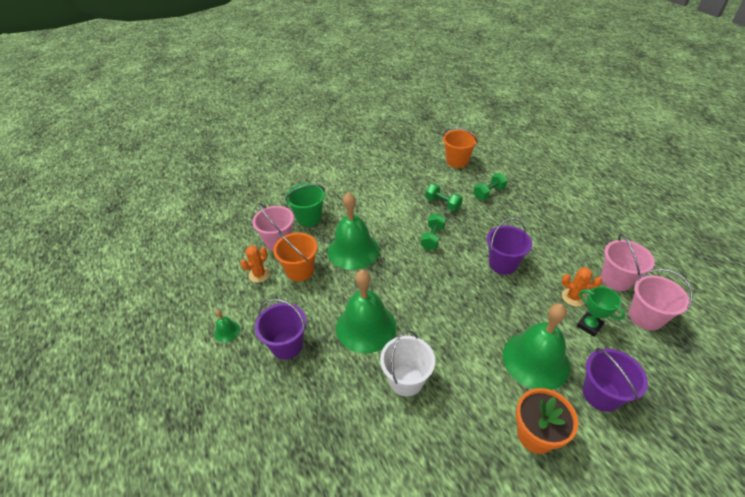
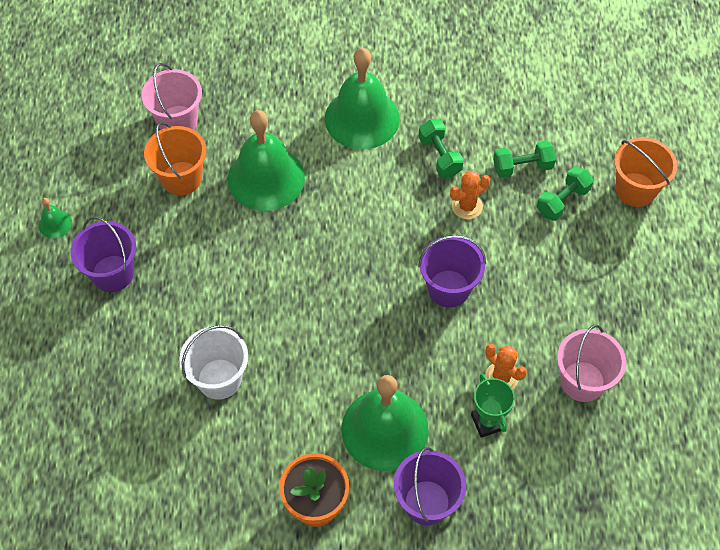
camera: 25 degrees right, 15 degrees up
orange cactus [240,245,270,283] -> orange cactus moved to [450,171,490,219]
green bucket [286,183,325,227] -> none
green bell [336,270,396,353] -> green bell moved to [325,48,400,149]
green dumbbell [420,213,446,250] -> green dumbbell moved to [537,166,594,221]
orange bucket [443,127,478,168] -> orange bucket moved to [614,137,677,207]
pink bucket [629,269,693,331] -> none

